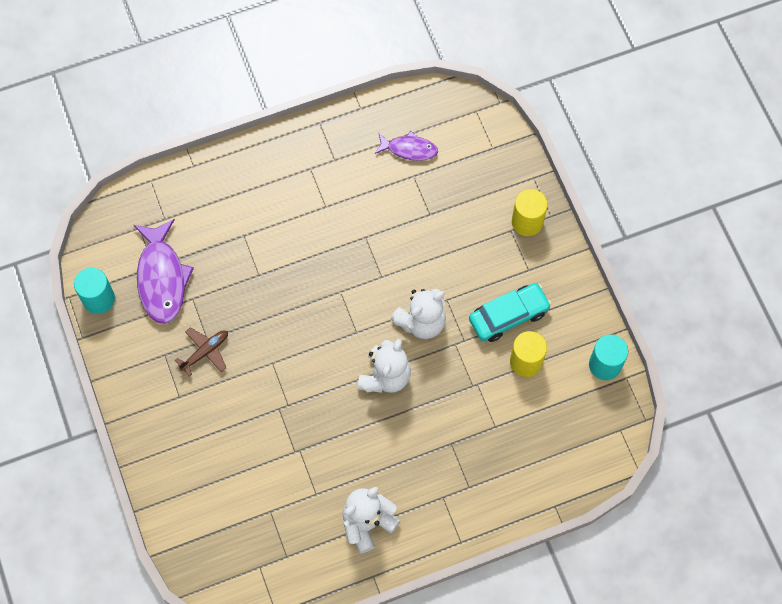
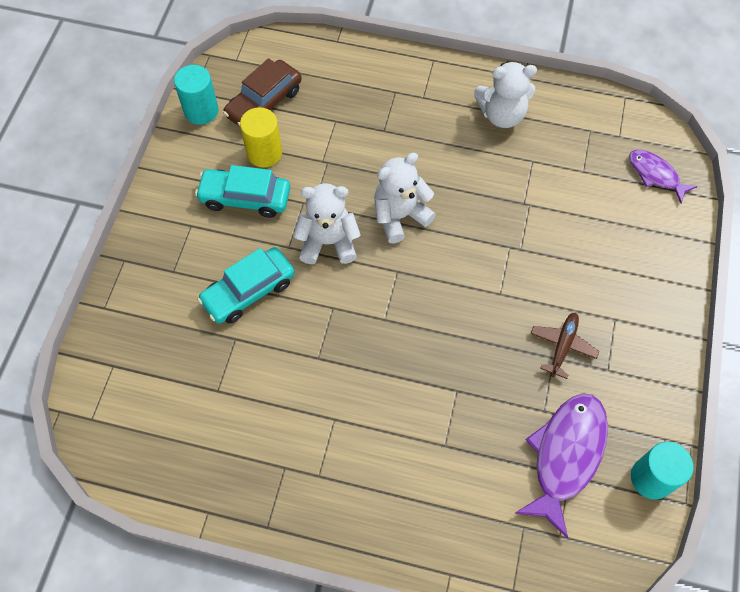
camera: 145 degrees left, 5 degrees down
brown plane [175,327,228,377] -> brown plane turned 120 degrees clockwise [530,312,599,379]
purple fish [375,131,438,161] -> purple fish moved to [629,150,698,203]
yellow cylinder [512,189,548,236] -> none
none -> turquoise car [197,247,295,324]
none -> brown car [223,58,302,127]

